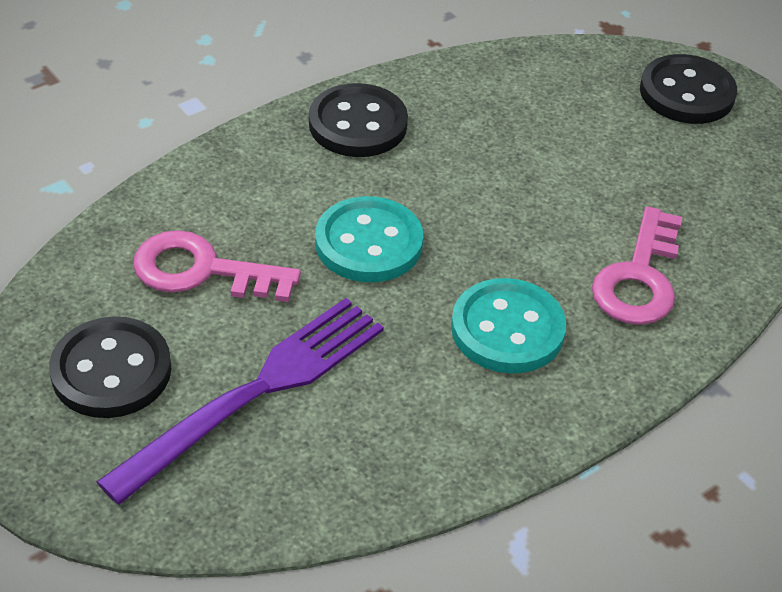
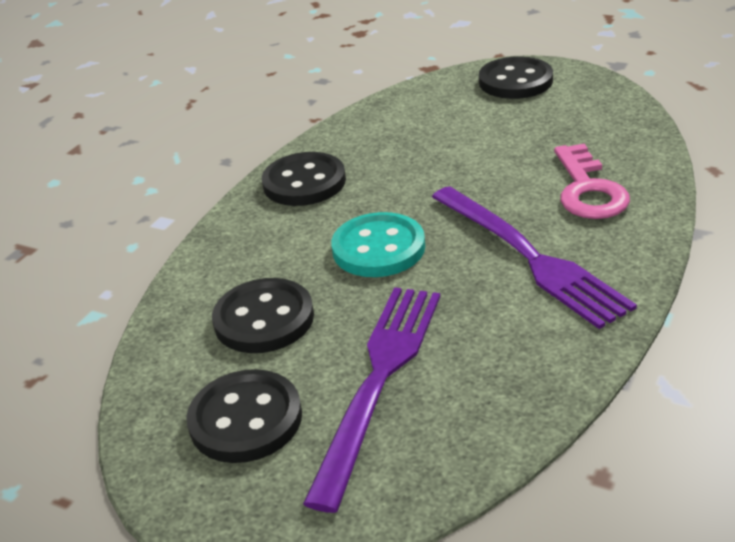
camera: 20 degrees left, 10 degrees down
pink key [133,230,301,302] -> black button [212,278,314,353]
turquoise button [451,278,566,373] -> purple fork [432,186,637,329]

